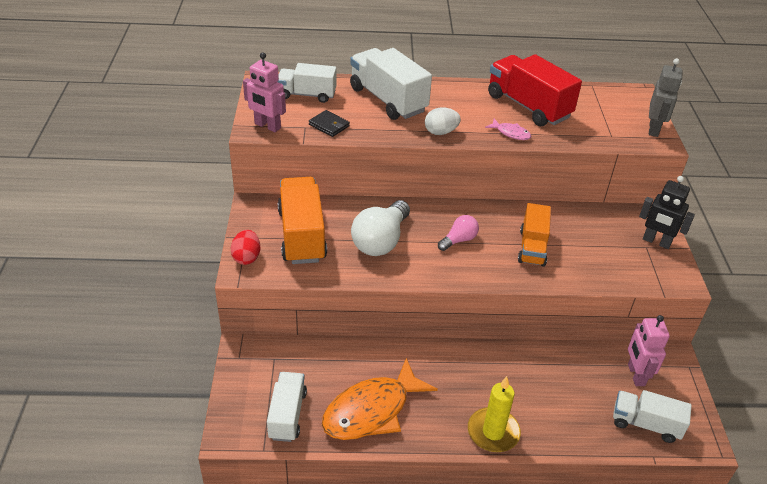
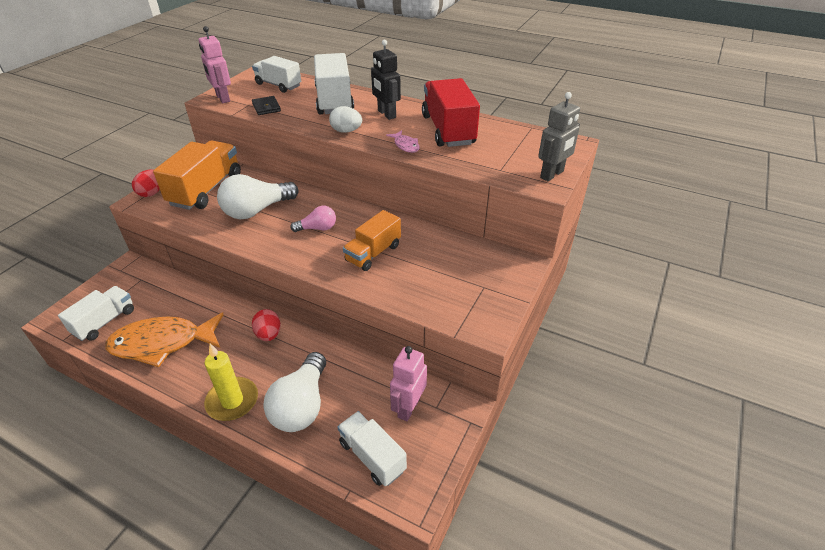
camera: 30 degrees right, 0 degrees up
black robot [639,176,695,249] -> black robot moved to [371,40,401,120]
none -> red egg [252,309,281,341]
none -> white light bulb [264,352,326,432]

